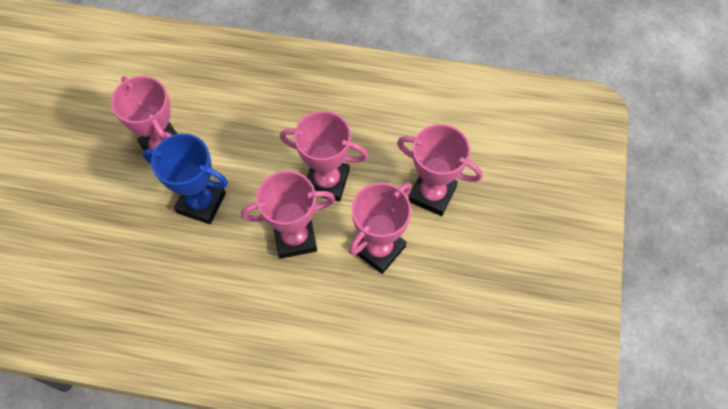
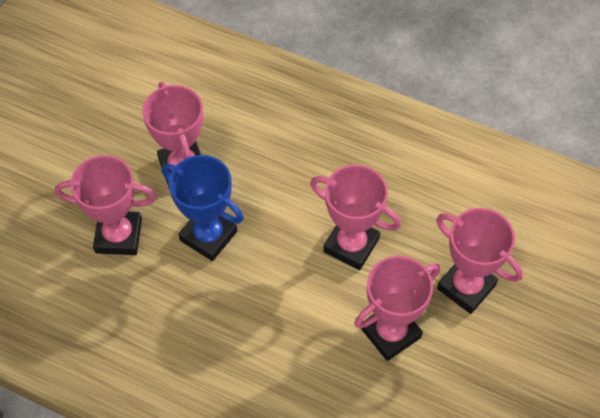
camera: 15 degrees right, 5 degrees down
pink trophy [241,171,335,259] -> pink trophy moved to [55,155,157,255]

